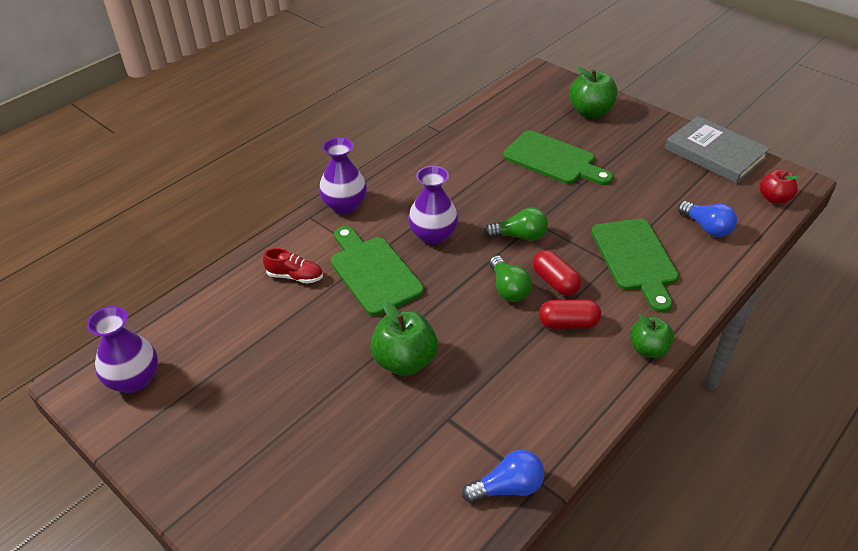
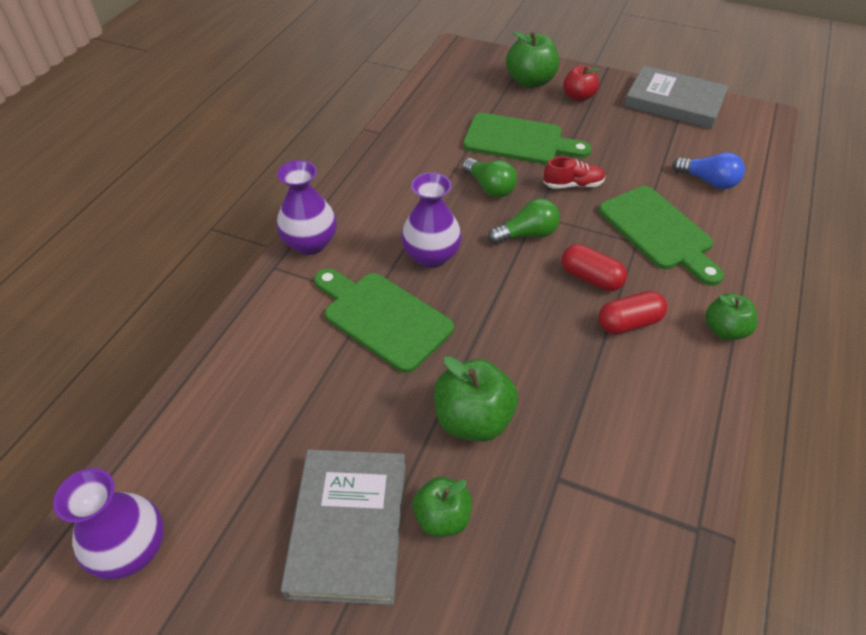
camera: 20 degrees left, 5 degrees up
red shoe [263,248,323,284] -> red shoe moved to [543,157,606,189]
blue light bulb [462,450,544,503] -> none
green light bulb [489,256,532,302] -> green light bulb moved to [462,158,517,198]
red apple [760,169,799,204] -> red apple moved to [563,66,599,102]
none -> grey book [281,449,406,605]
none -> green apple [412,477,472,537]

